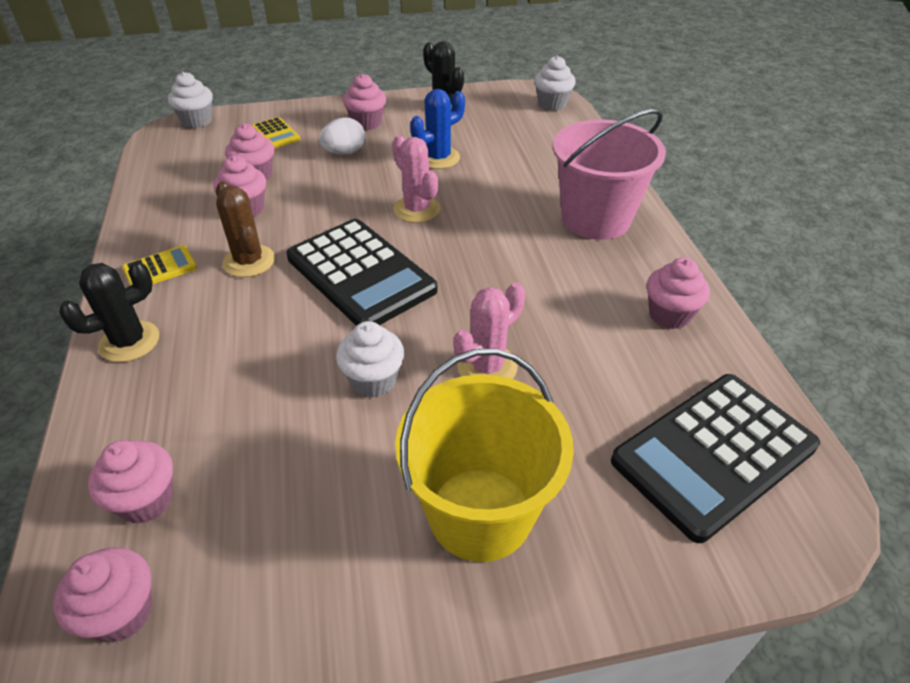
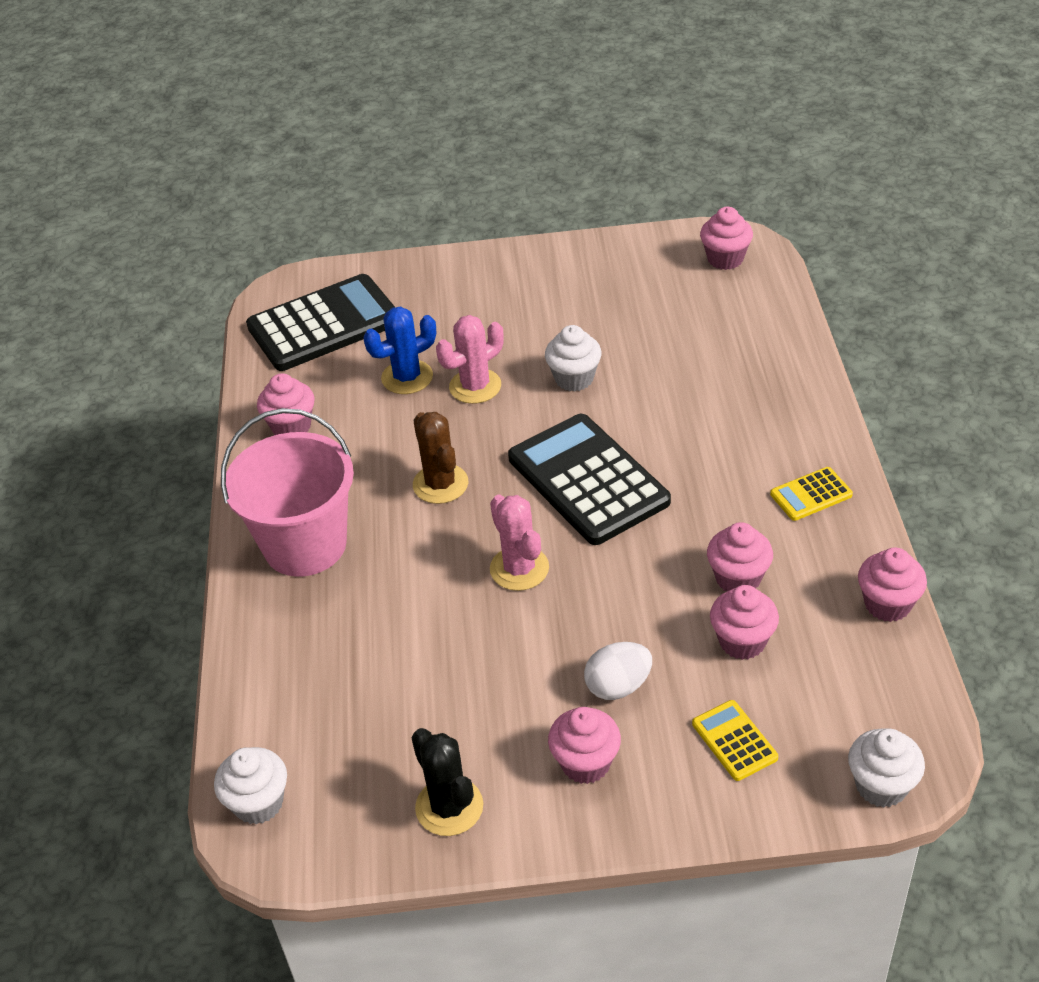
camera: 170 degrees left, 0 degrees up
black cactus [59,261,159,362] -> none
pink cupcake [88,440,173,524] -> pink cupcake moved to [858,547,927,622]
brown cactus [216,182,275,277] -> brown cactus moved to [413,412,468,504]
yellow bucket [395,348,574,562] -> none
blue cactus [410,89,465,169] -> blue cactus moved to [363,306,436,394]

